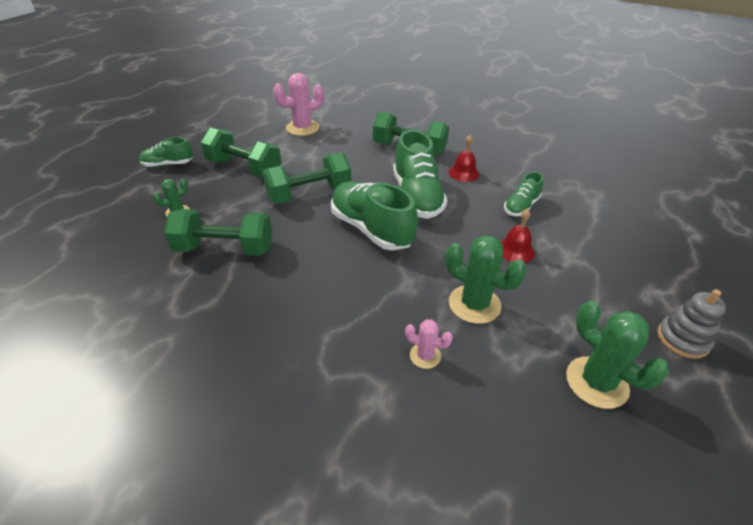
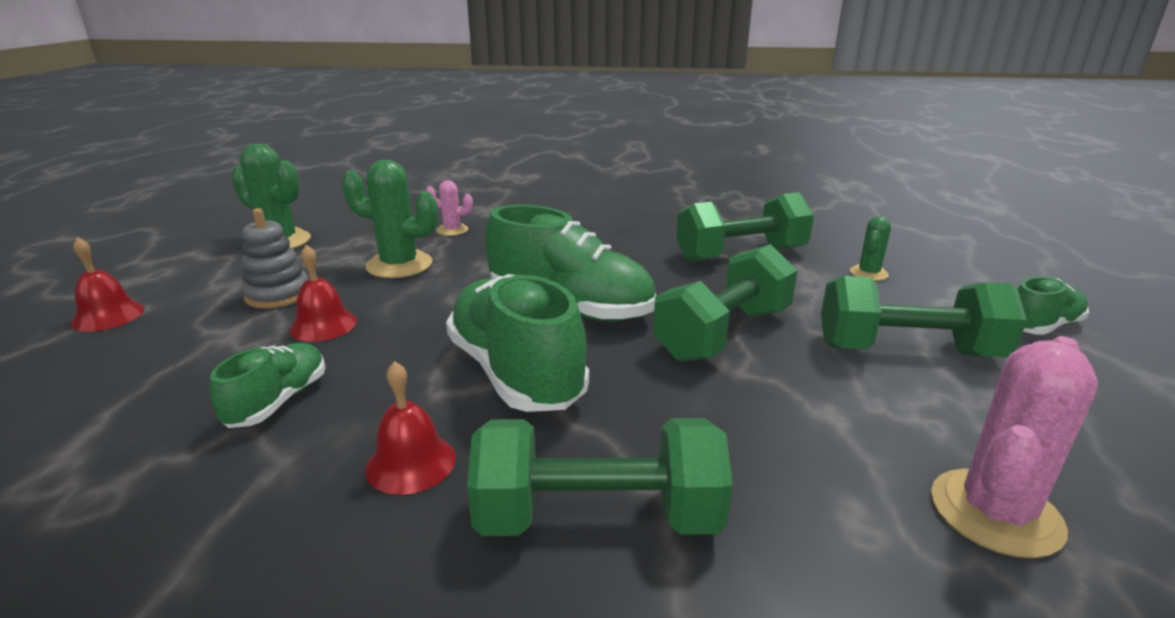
camera: 160 degrees right, 15 degrees down
grey stacking toy [657,289,726,359] -> grey stacking toy moved to [241,208,309,308]
none -> red bell [71,237,145,332]

